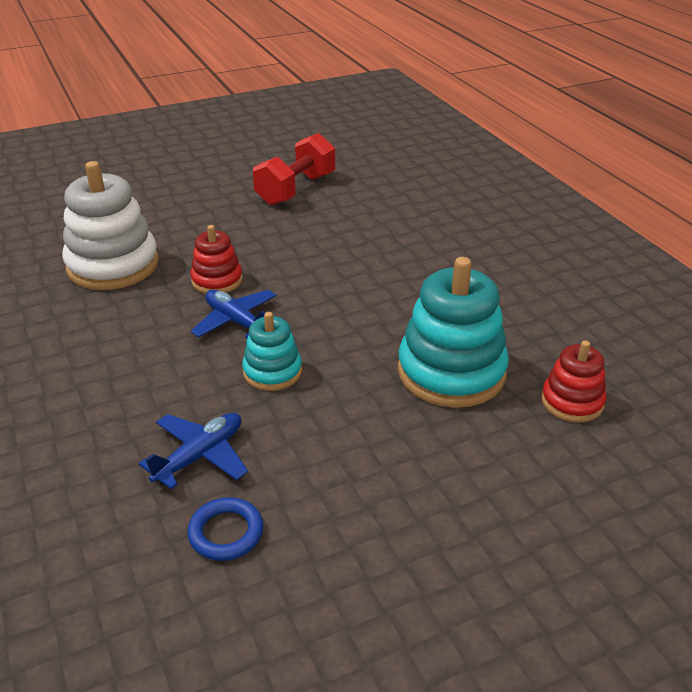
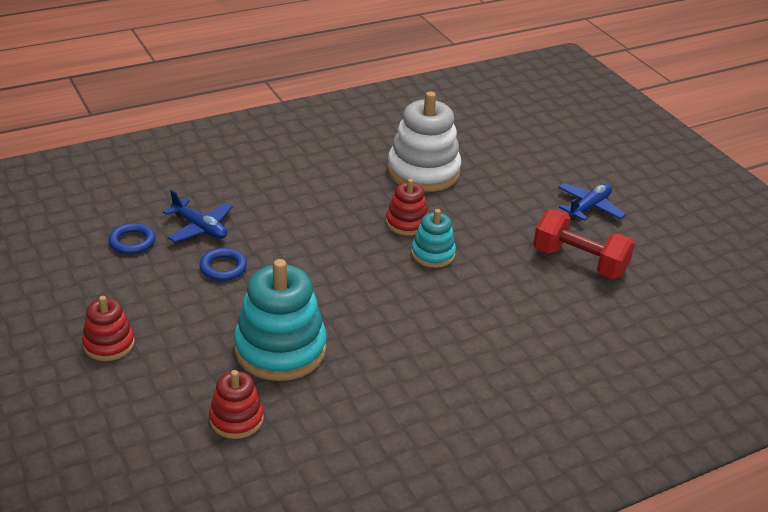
camera: 85 degrees right, 0 degrees up
blue plane [191,290,276,338] -> blue plane moved to [558,183,626,221]
turquoise stacking toy [242,312,302,391] -> turquoise stacking toy moved to [411,209,456,268]
none -> red stacking toy [82,296,135,361]
none -> blue ring [199,248,247,281]

